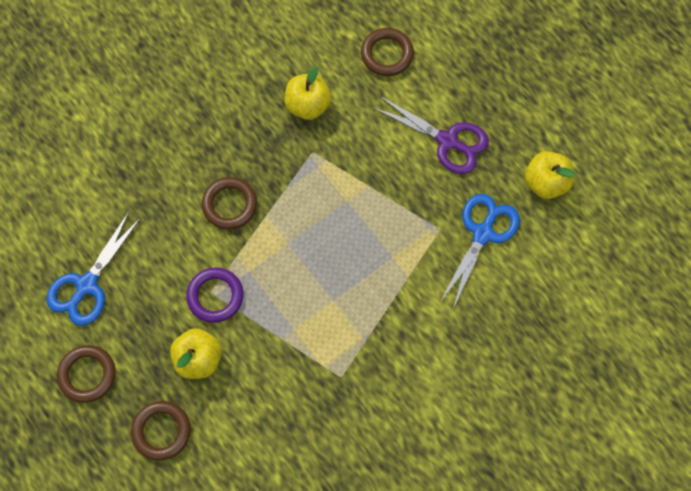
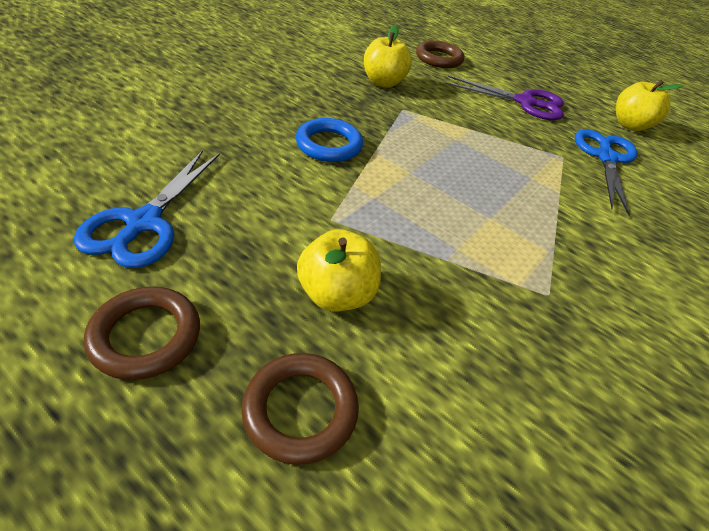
camera: 20 degrees left, 25 degrees down
purple ring [186,267,244,323] -> none
brown ring [202,177,257,230] -> blue ring [296,118,363,162]

